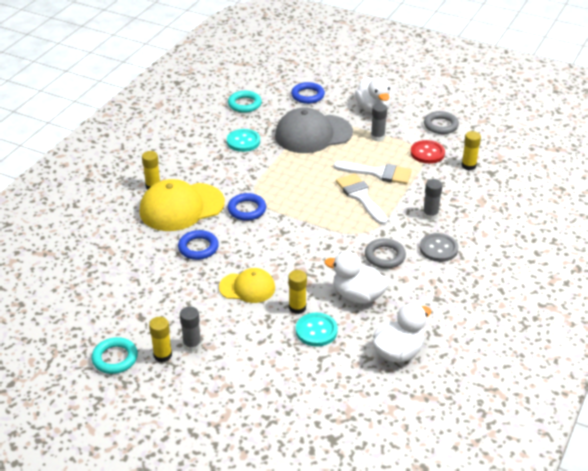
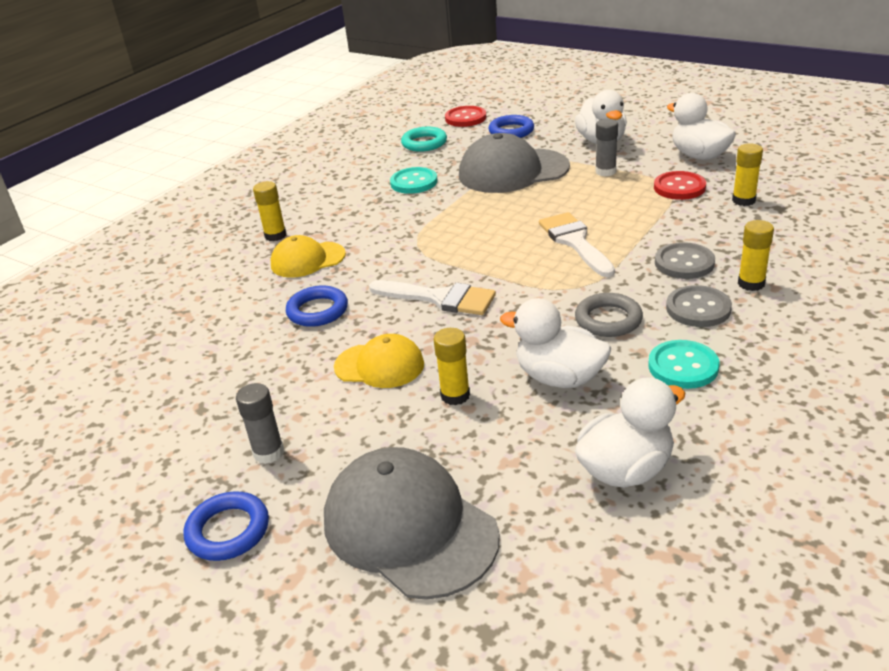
camera: 10 degrees right, 5 degrees down
turquoise ring [92,337,138,374] -> none
yellow cap [139,179,225,231] -> yellow cap [271,235,346,278], size x0.59
yellow glue stick [149,317,172,362] -> yellow glue stick moved to [738,220,774,291]
blue ring [227,193,266,221] -> blue ring moved to [184,491,269,561]
turquoise button [296,313,338,347] -> turquoise button moved to [648,340,720,389]
white brush [333,161,412,184] -> white brush moved to [369,280,496,315]
grey glue stick [423,179,443,220] -> grey button [655,242,715,279]
grey ring [424,111,459,134] -> white duck [667,93,736,160]
none -> grey cap [324,447,500,600]
none -> red button [445,106,486,127]

